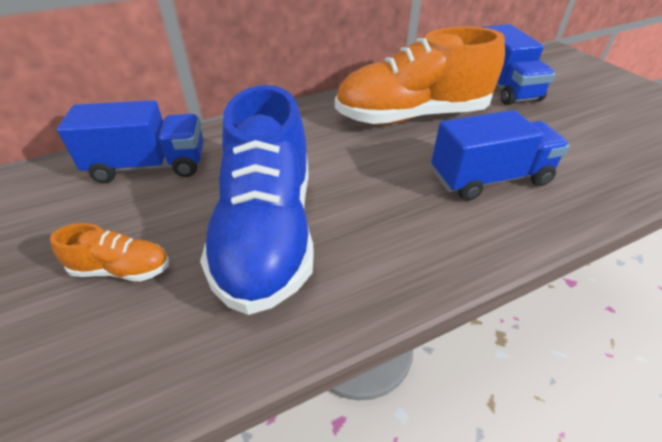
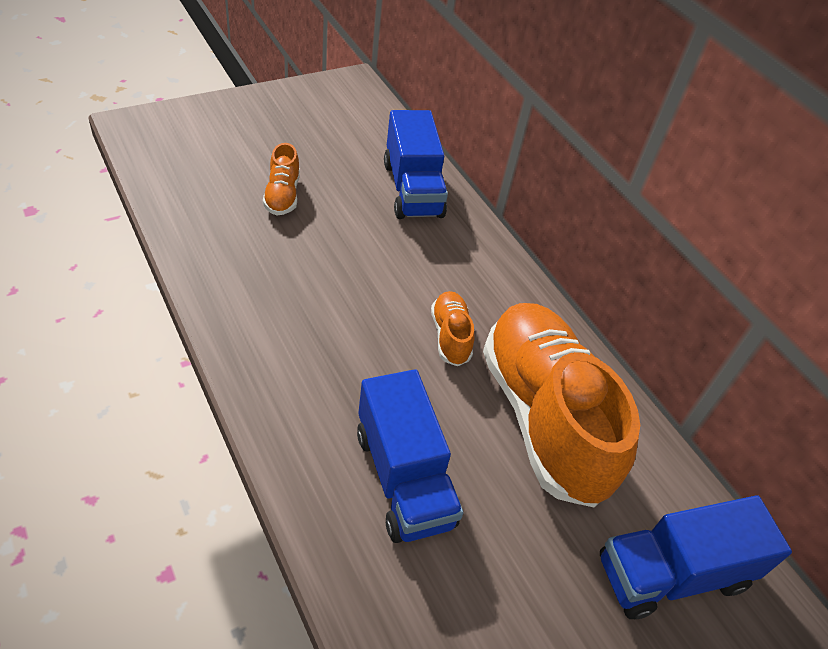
camera: 80 degrees right, 5 degrees up
blue shoe [200,85,314,315] -> none
none -> orange shoe [431,291,475,366]

